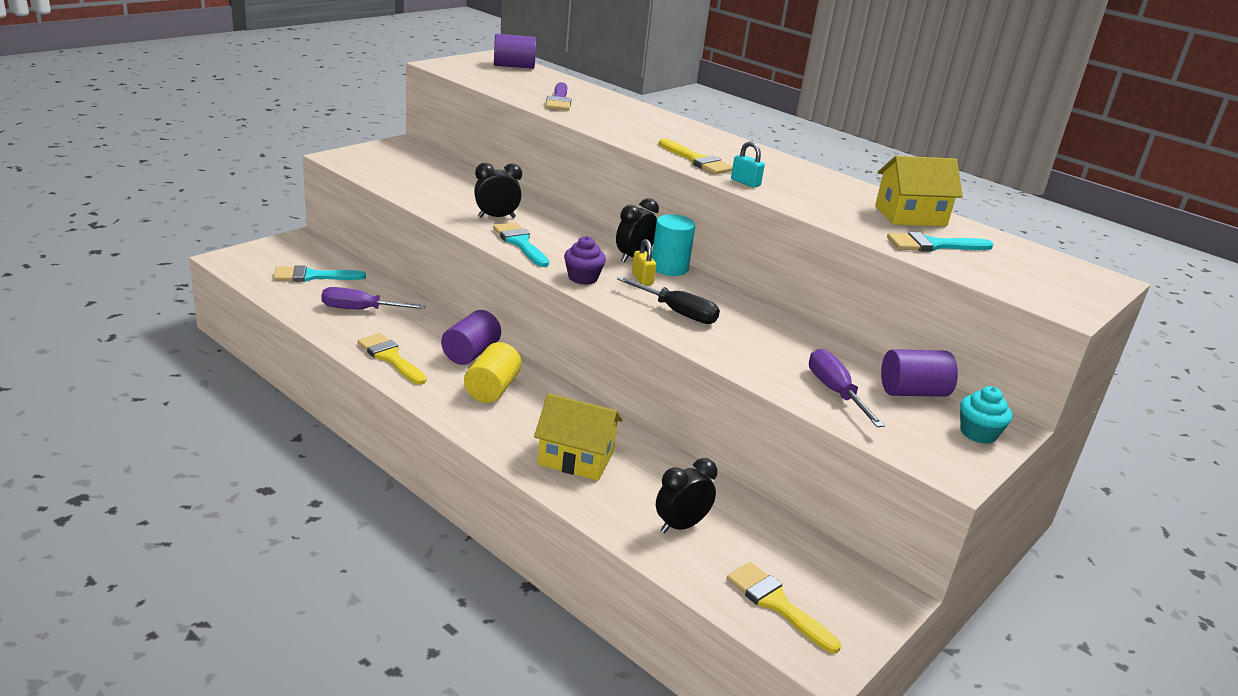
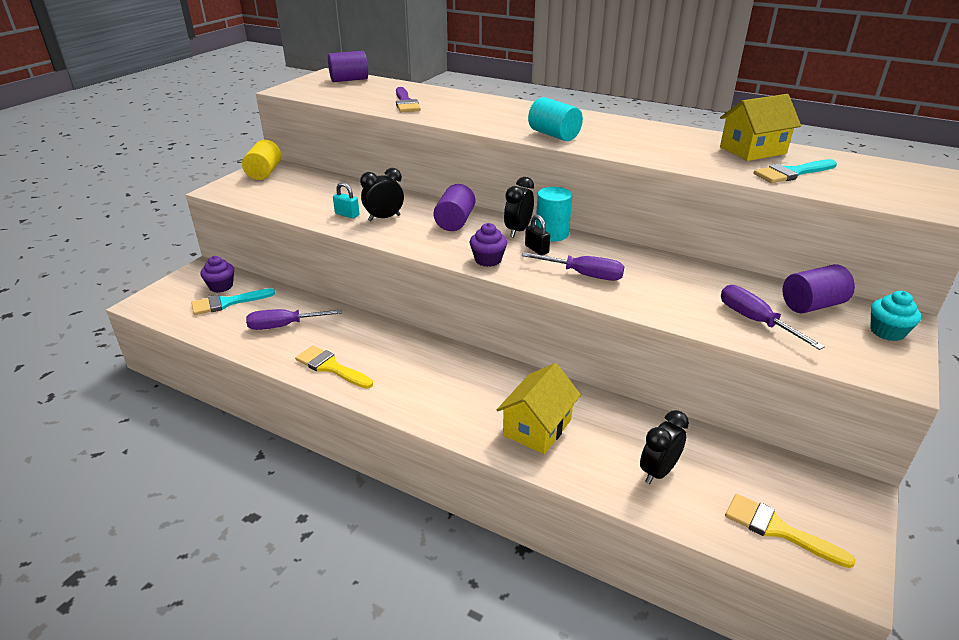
camera: 10 degrees left, 5 degrees up
purple cylinder [441,310,501,365] -> purple cylinder moved to [434,184,475,231]
yellow cylinder [464,342,522,403] -> yellow cylinder moved to [242,140,281,180]
turquoise brush [493,222,549,267] -> none
yellow house [534,393,623,481] -> yellow house turned 60 degrees counterclockwise [497,363,581,454]
black screwdriver [617,276,720,324] -> purple screwdriver [522,252,624,281]
yellow padlock [632,239,656,285] -> black padlock [525,215,550,255]
yellow brush [659,138,733,174] -> turquoise cylinder [528,97,583,141]
turquoise padlock [731,141,765,188] -> turquoise padlock moved to [333,182,360,218]
none -> purple cupcake [200,256,234,293]

